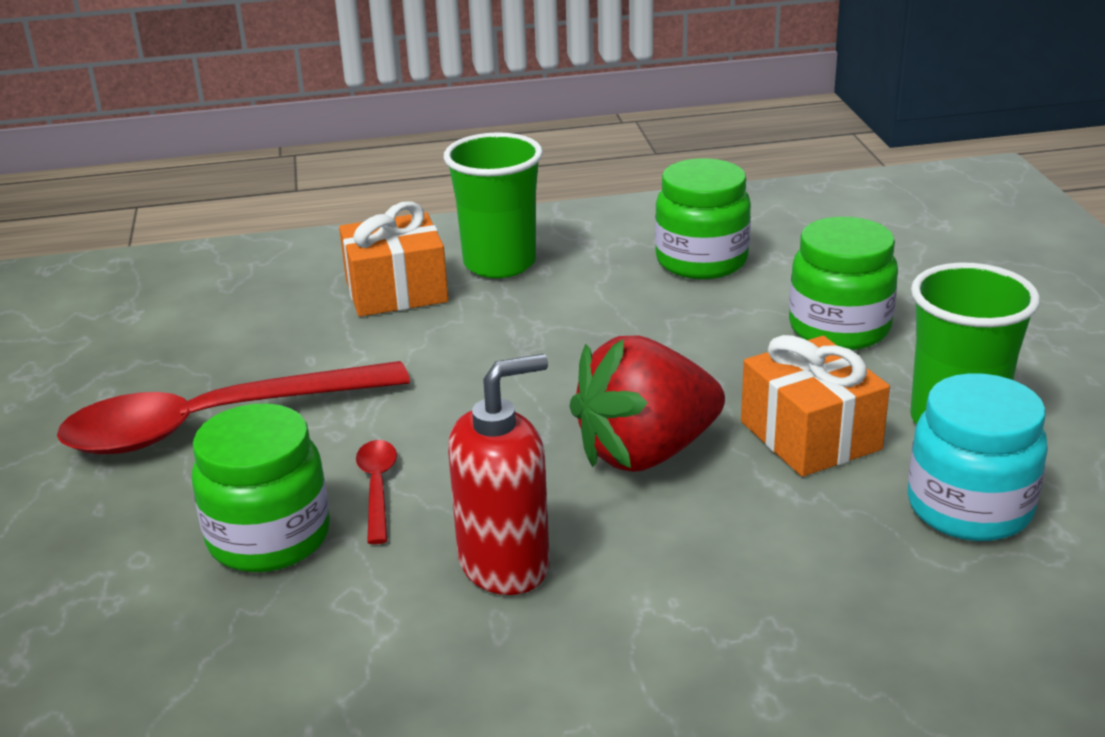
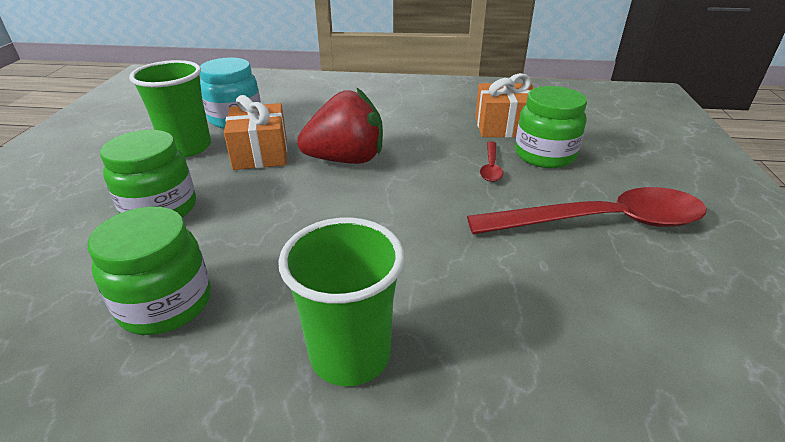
camera: 165 degrees left, 5 degrees up
orange gift [339,201,448,317] -> orange gift moved to [475,73,534,138]
red soap dispenser [448,354,550,595] -> none

